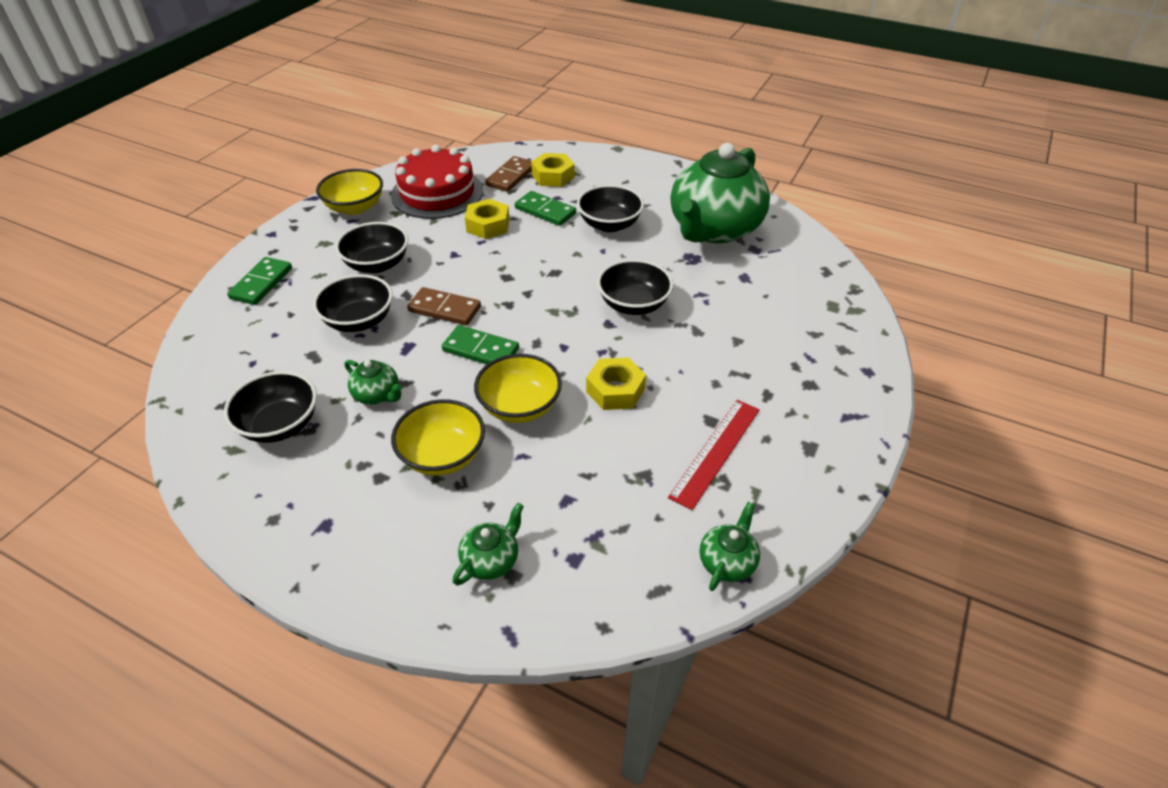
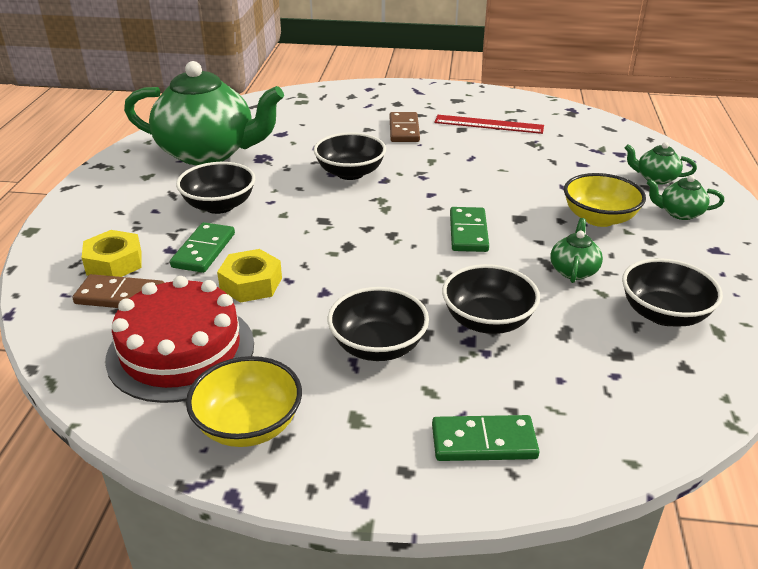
camera: 110 degrees left, 10 degrees down
brown domino [407,287,481,325] -> brown domino moved to [390,112,420,142]
yellow bowl [474,354,562,423] -> none
yellow nut [586,357,646,410] -> none
green teapot [700,502,760,591] -> green teapot moved to [647,175,724,220]

